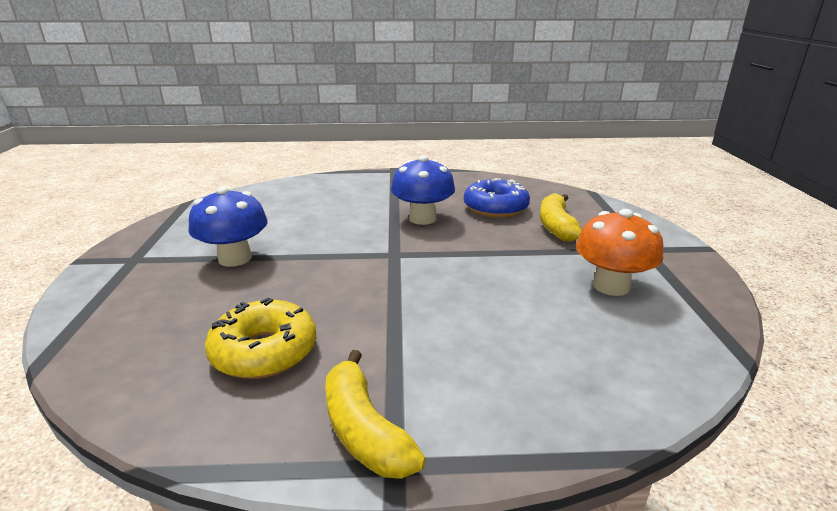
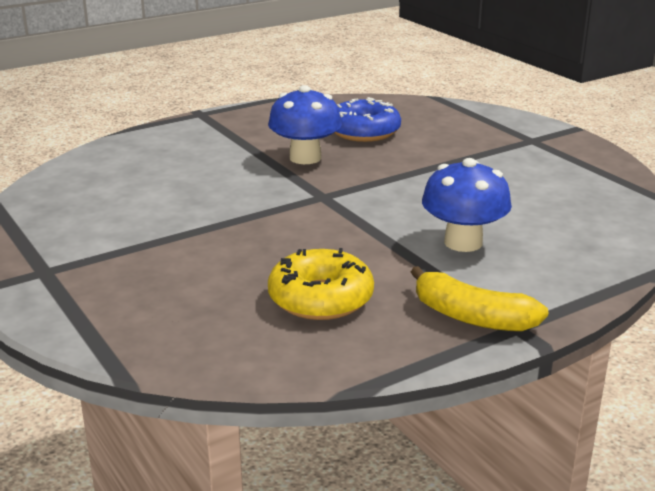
camera: 30 degrees left, 0 degrees up
blue mushroom [188,187,268,267] -> blue mushroom moved to [422,158,512,252]
yellow banana [540,193,582,242] -> none
orange mushroom [576,209,663,296] -> none

